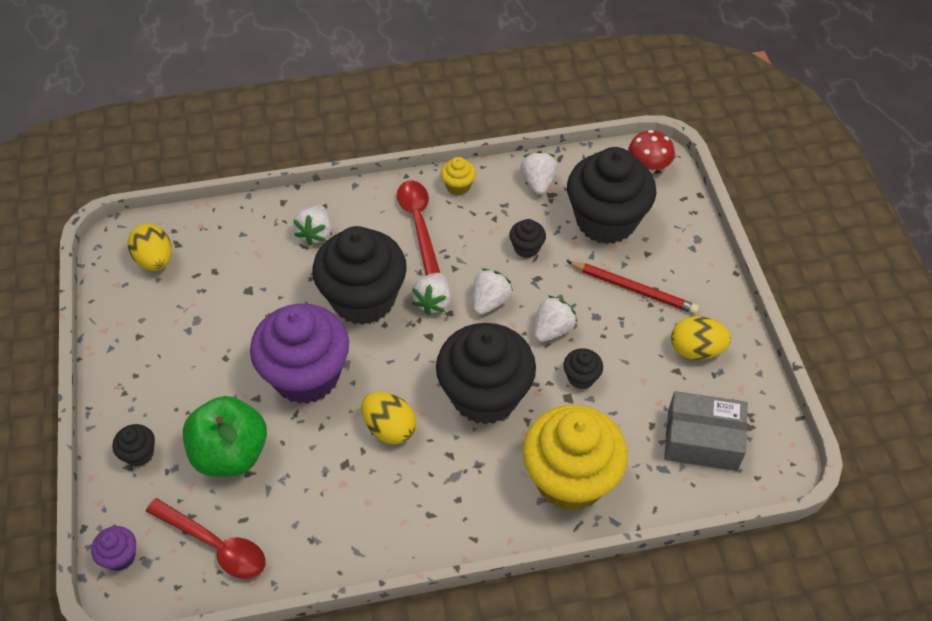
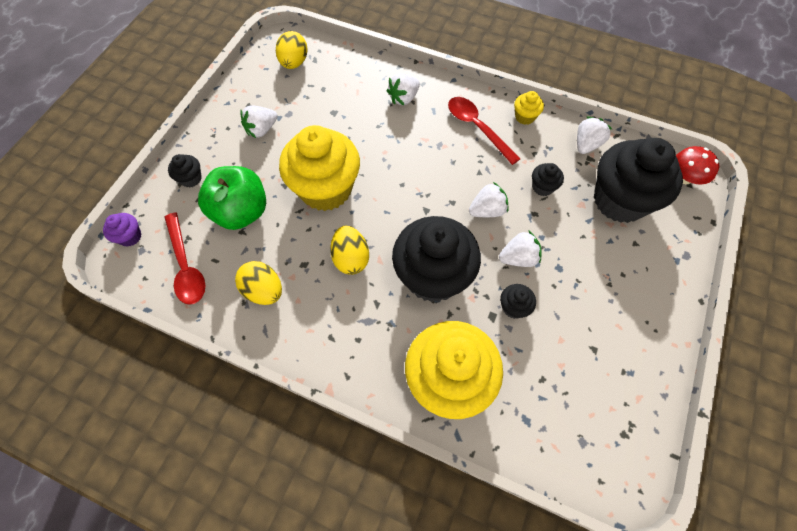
camera: 35 degrees right, 10 degrees up
purple cupcake [250,304,349,404] -> yellow cupcake [279,125,360,211]
black cupcake [312,226,407,325] -> none
red spoon [397,180,440,275] -> red spoon turned 60 degrees counterclockwise [448,97,521,165]
white strawberry [412,273,451,315] -> white strawberry moved to [240,105,278,138]
red pencil [567,261,699,314] -> none
grey box [664,391,748,471] -> none
yellow egg [671,316,731,360] -> yellow egg moved to [235,261,282,305]

